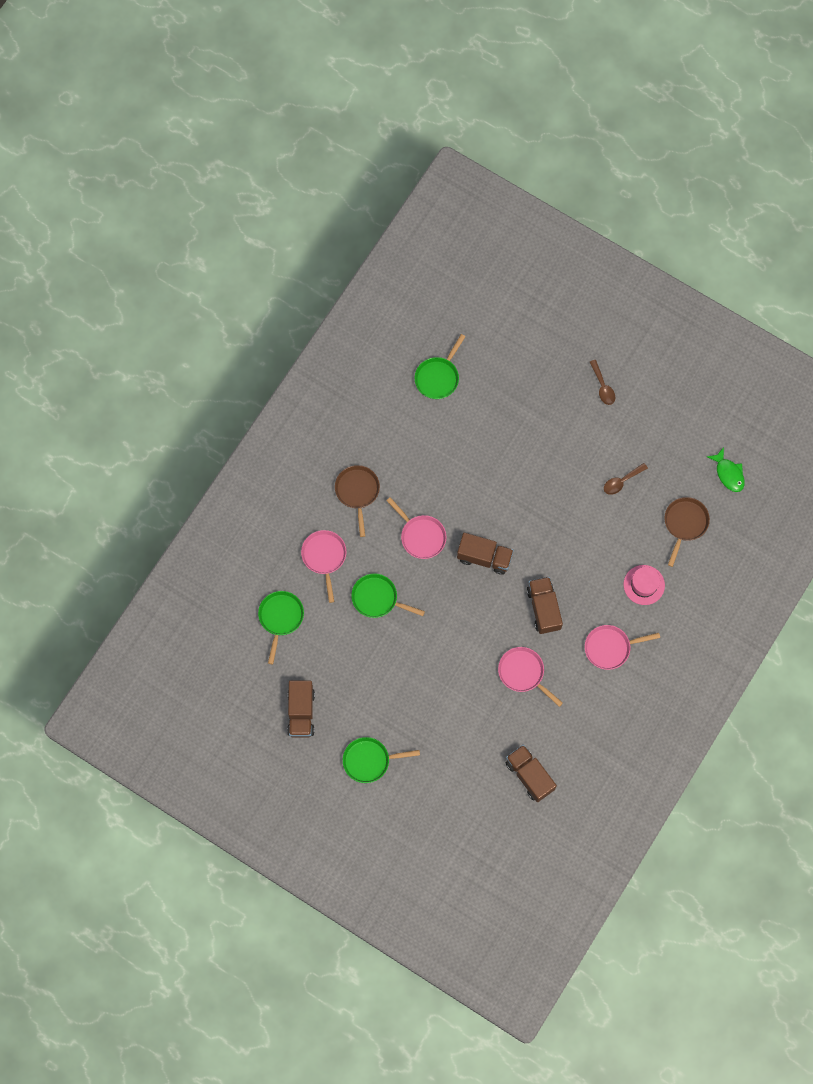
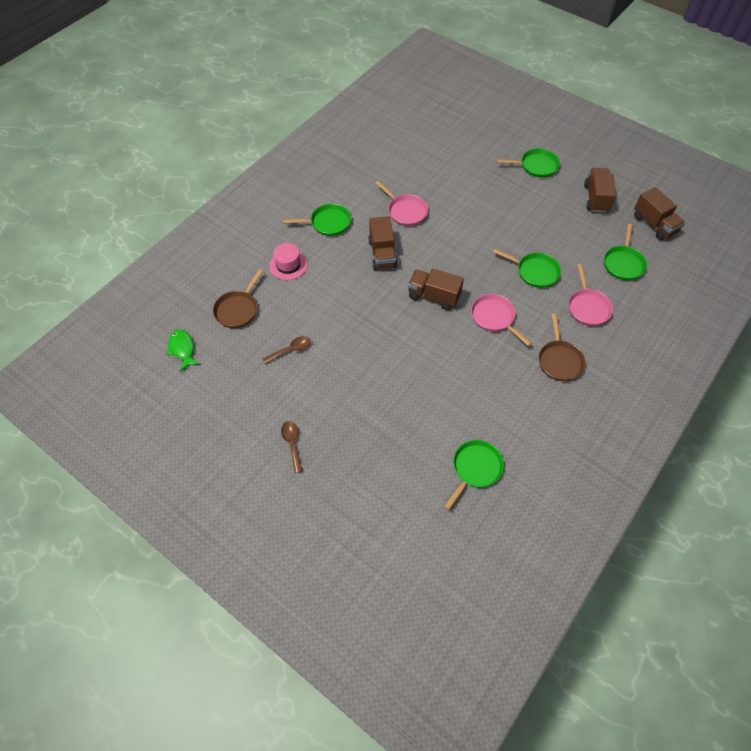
camera: 175 degrees left, 15 degrees down
brown truck [506,745,557,802] -> brown truck moved to [634,187,685,240]
pink pan [585,625,660,670] -> green pan [283,204,351,236]

